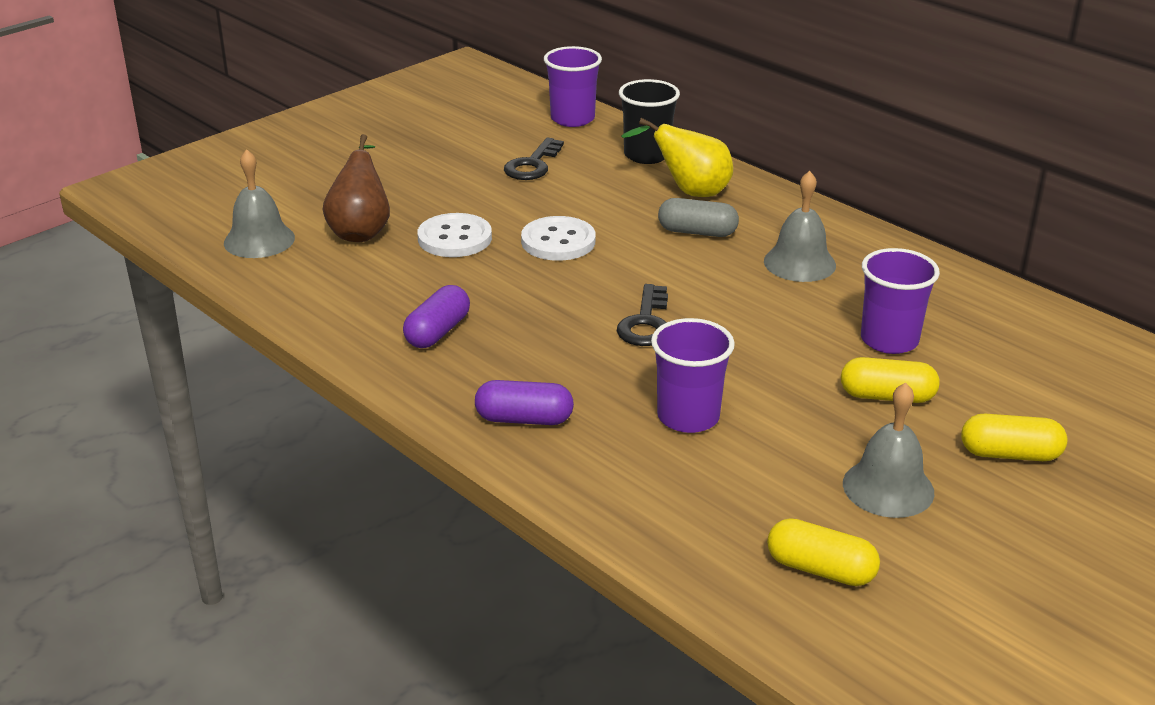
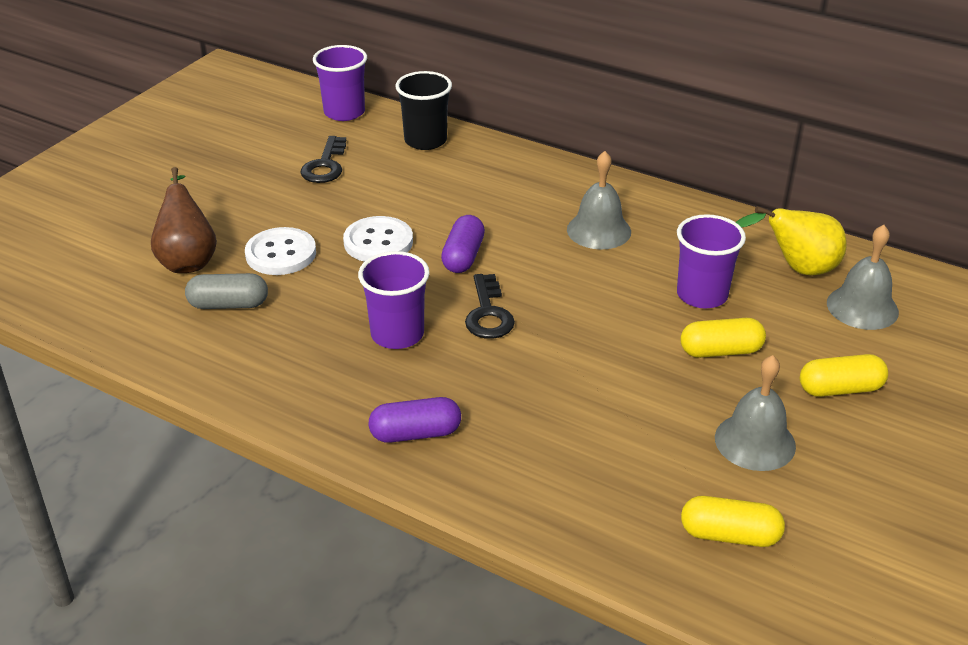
camera: 15 degrees left, 5 degrees up
grey bell [224,149,295,258] -> grey bell moved to [827,225,899,330]
purple capsule [403,285,470,348] -> purple capsule moved to [441,215,485,273]
yellow pear [621,118,733,197] -> yellow pear moved to [736,206,847,275]
purple cup [651,318,735,433] -> purple cup moved to [358,251,430,349]
grey capsule [658,198,739,237] -> grey capsule moved to [185,273,268,309]

